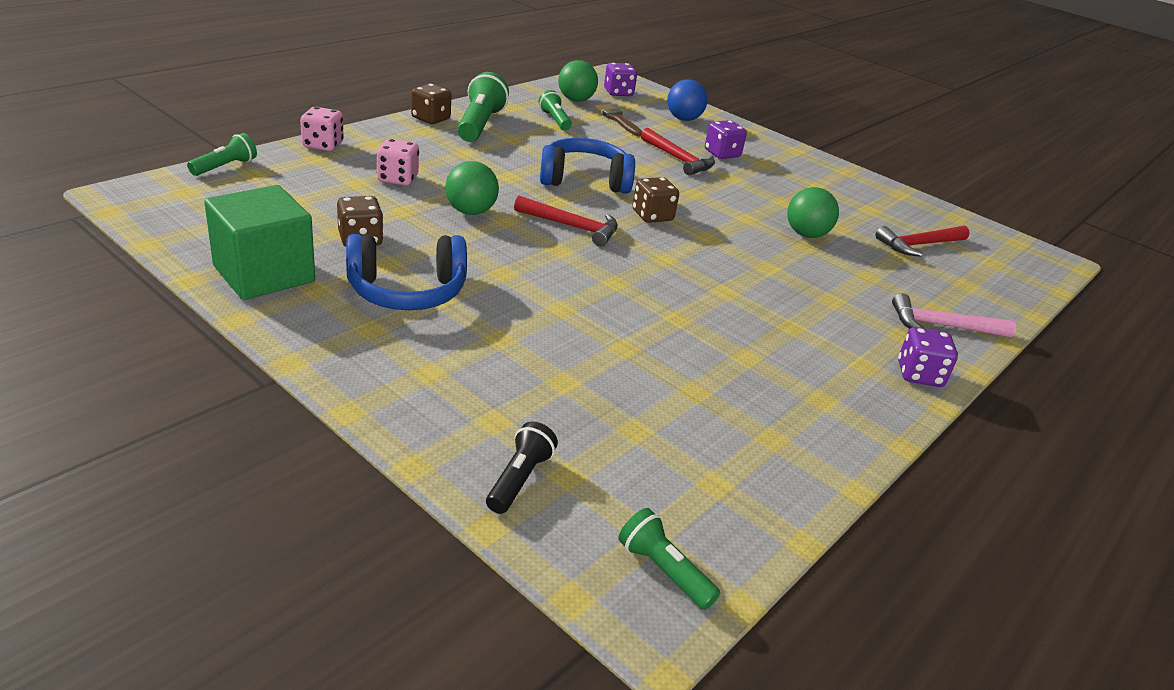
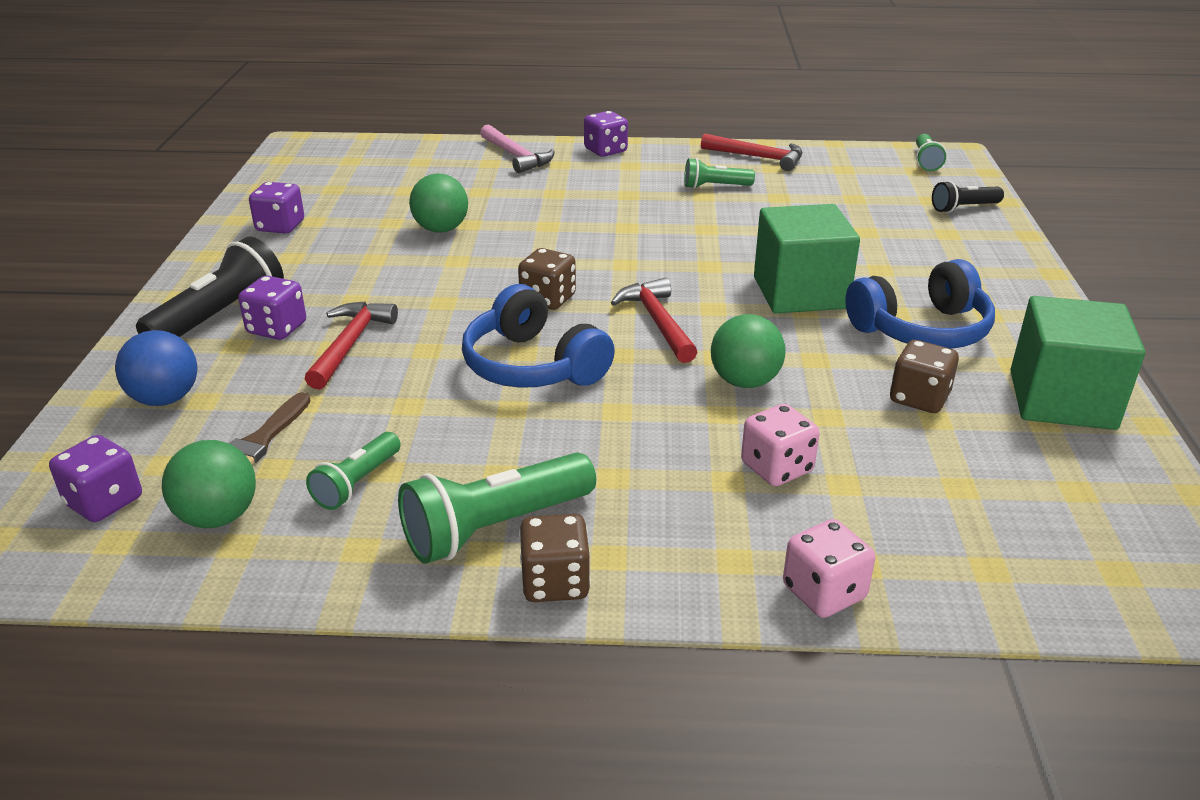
camera: 125 degrees left, 0 degrees up
green flashlight [187,133,257,176] -> green flashlight moved to [684,158,755,189]
blue headphones [346,234,467,310] -> blue headphones turned 120 degrees clockwise [845,259,995,349]
red hammer [875,225,969,257] -> red hammer moved to [701,134,803,171]
none -> black flashlight [136,236,284,337]
none -> purple dice [249,182,304,234]
none -> green cube [754,204,860,313]

